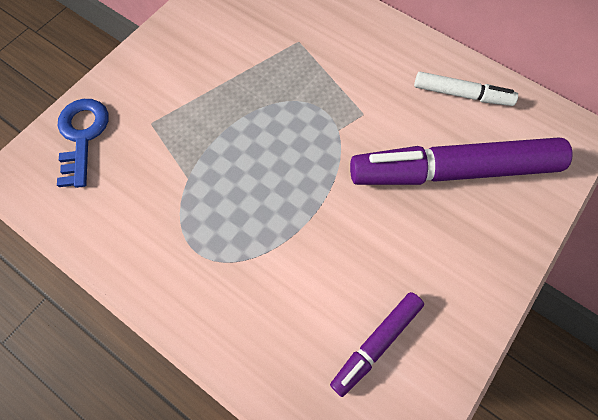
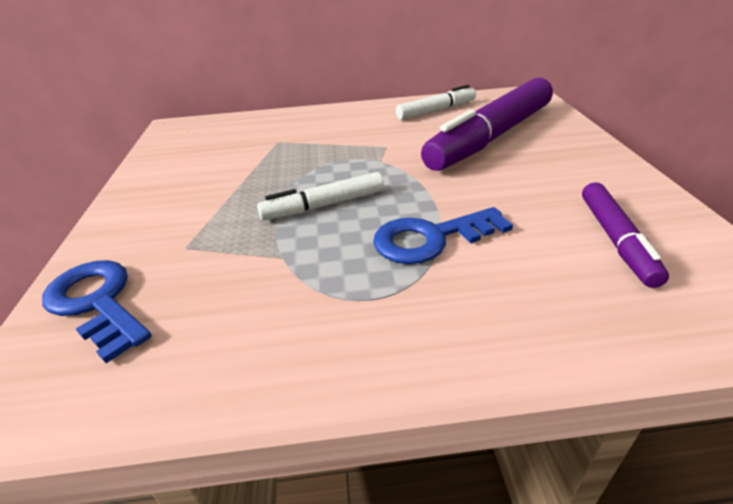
camera: 40 degrees left, 30 degrees down
none -> white marker [257,172,384,220]
none -> blue key [373,207,513,264]

